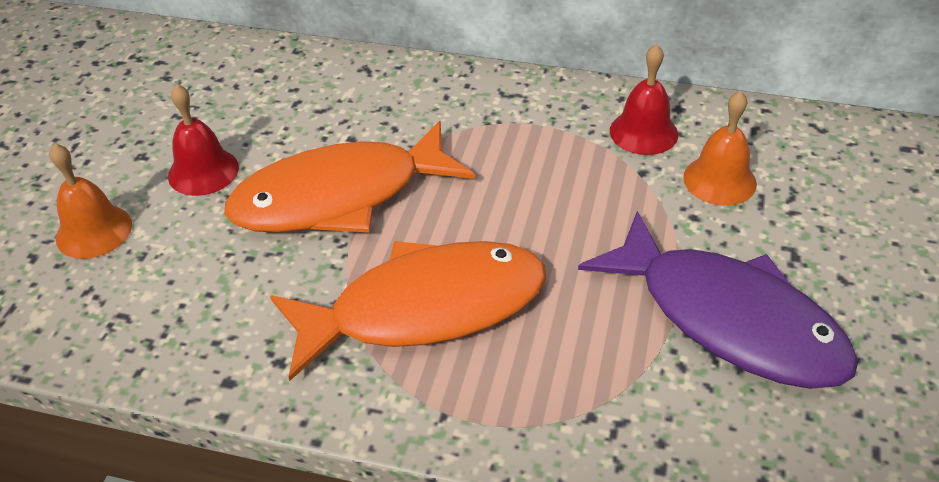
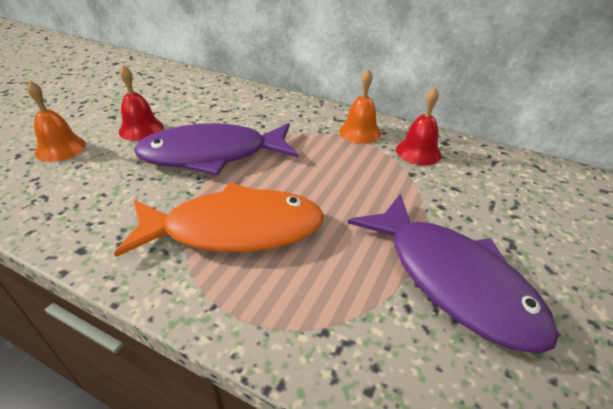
camera: 10 degrees right, 5 degrees down
orange fish [224,121,475,233] -> purple fish [134,123,299,176]
orange bell [683,91,757,206] -> orange bell moved to [339,69,381,144]

